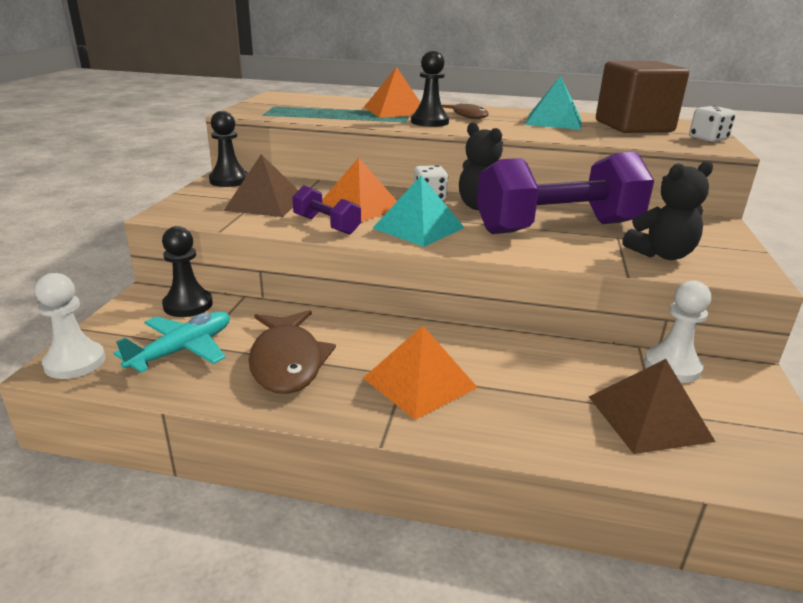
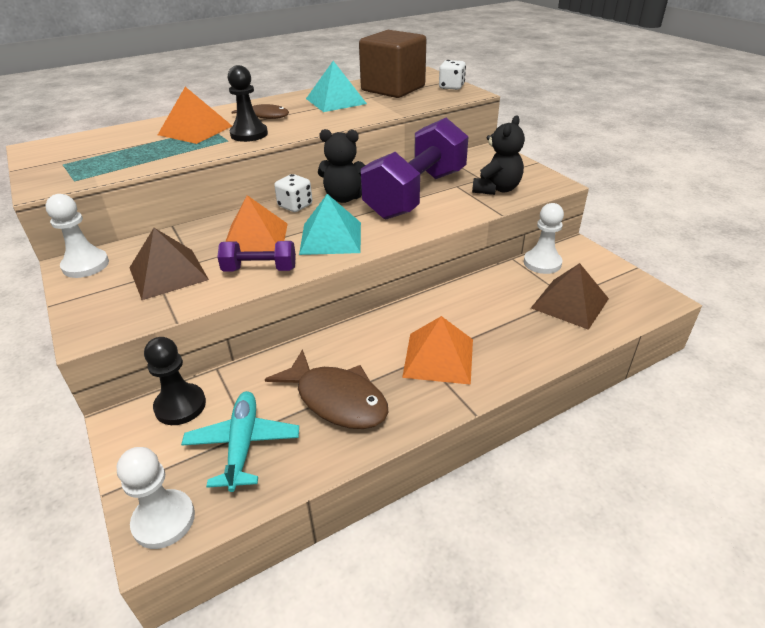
camera: 40 degrees left, 10 degrees up
black pawn [209,111,248,187] -> white pawn [45,194,109,278]

